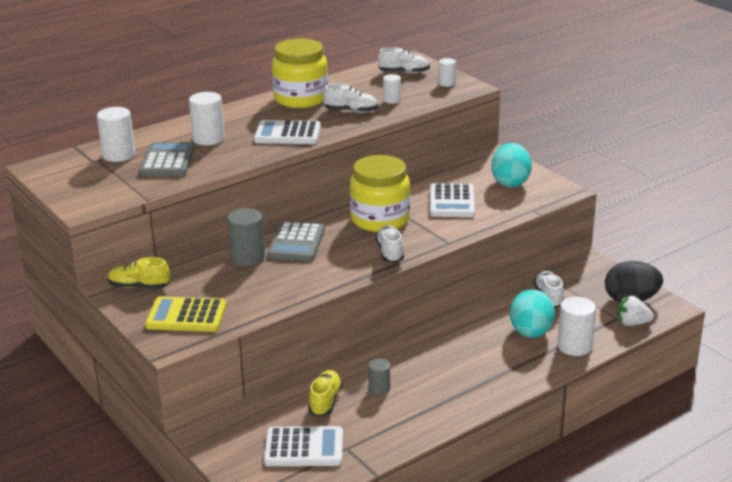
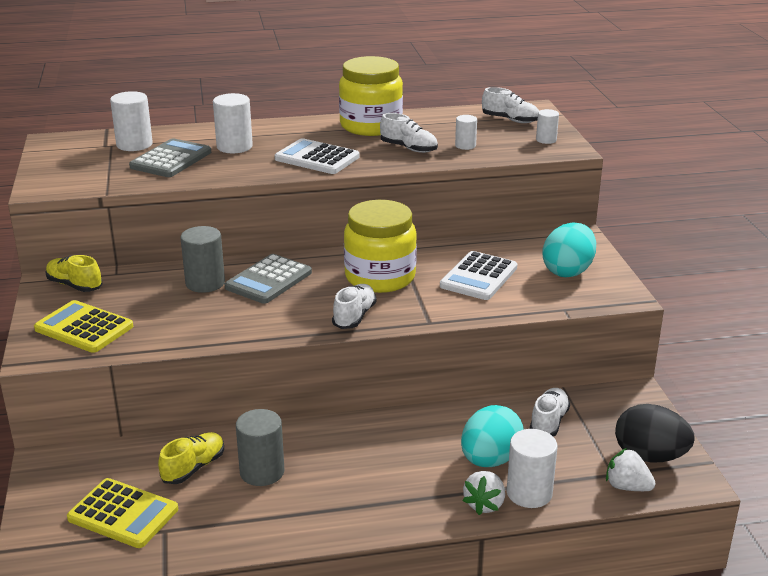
camera: 25 degrees right, 0 degrees up
white calculator [264,426,343,466] -> yellow calculator [67,478,178,548]
grey cylinder [368,359,390,395] -> grey cylinder [236,409,285,486], size x1.71
none -> white strawberry [462,471,505,515]

